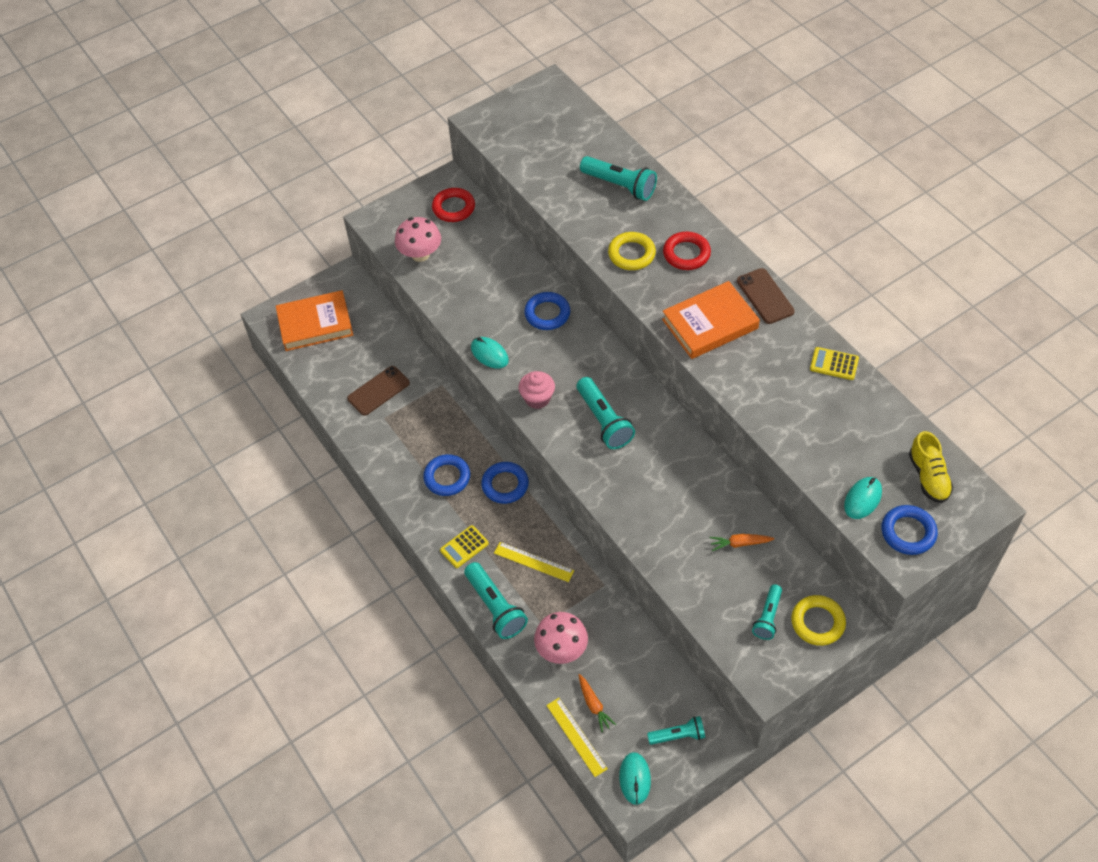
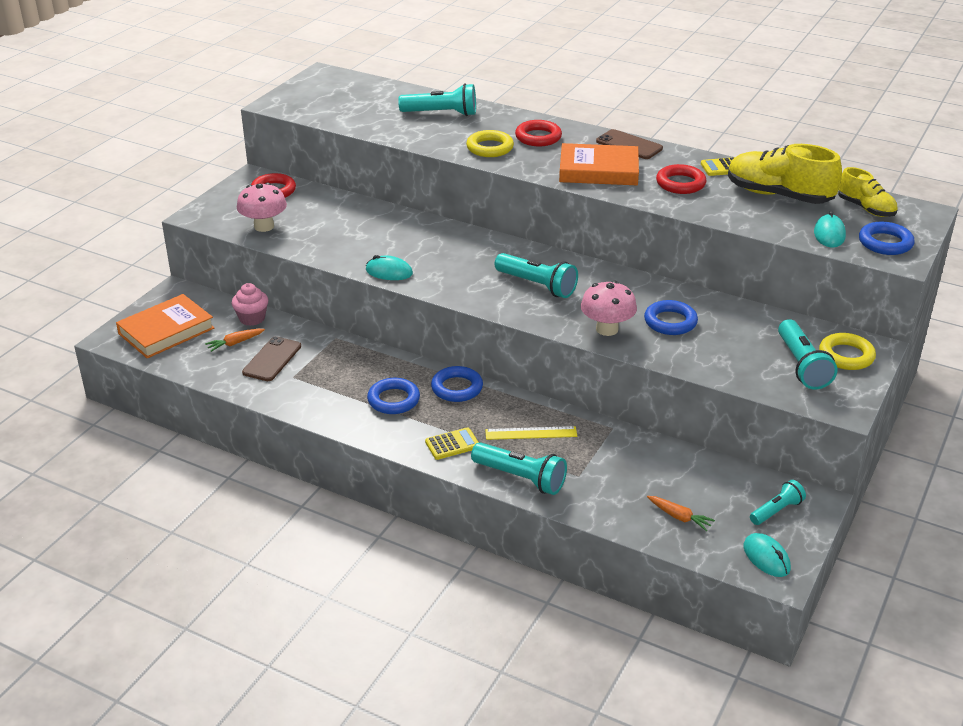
camera: 30 degrees left, 20 degrees down
yellow calculator [440,525,489,568] -> yellow calculator turned 135 degrees counterclockwise [425,427,479,460]
pink cupcake [519,371,555,409] -> pink cupcake moved to [232,283,268,326]
blue ring [524,292,570,330] -> blue ring moved to [644,300,698,335]
pink mushroom [534,612,588,664] -> pink mushroom moved to [581,281,637,336]
yellow ruler [546,698,608,777] -> none
orange book [662,281,760,359] -> orange book turned 60 degrees clockwise [559,143,639,185]
orange carrot [710,534,774,551] -> orange carrot moved to [205,329,265,352]
turquoise flashlight [752,584,782,640] -> turquoise flashlight [778,319,837,390], size x1.60
none -> red ring [656,164,707,194]
none -> yellow shoe [728,144,842,204]

